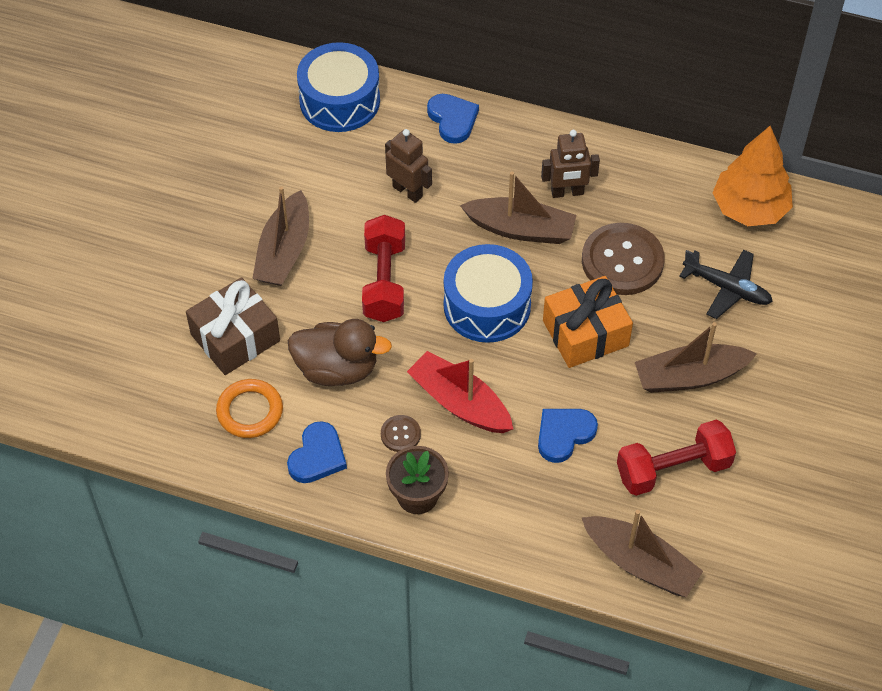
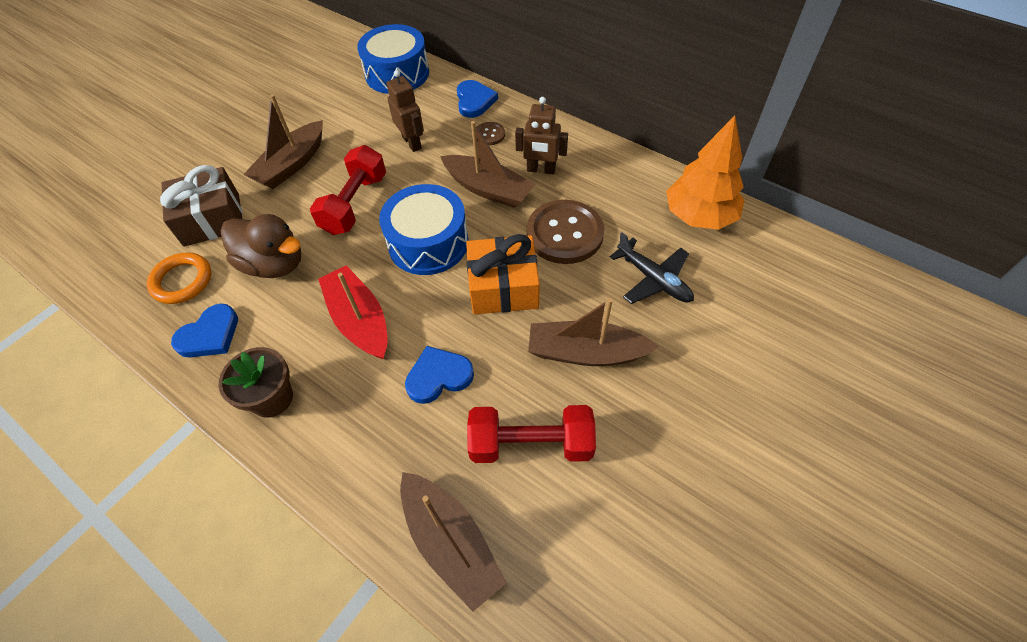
camera: 20 degrees right, 0 degrees up
brown button [381,415,421,452] -> brown button moved to [476,122,505,145]

